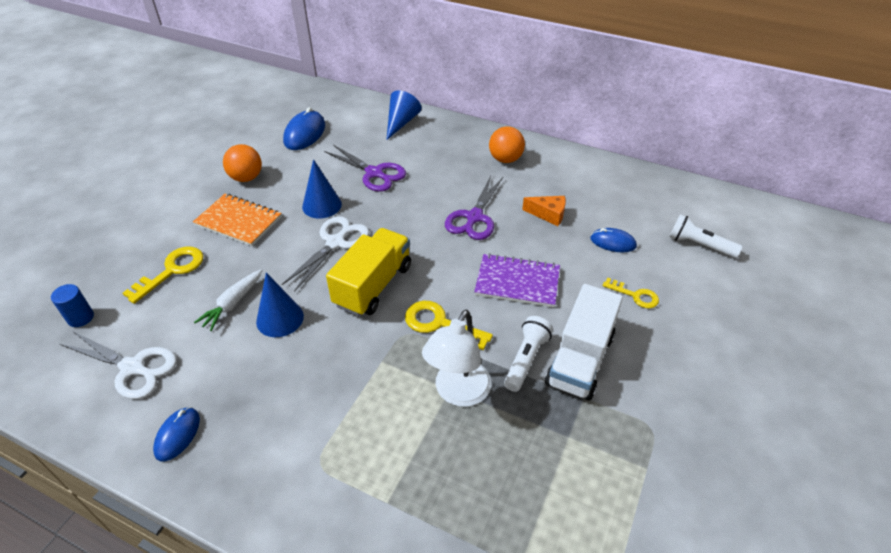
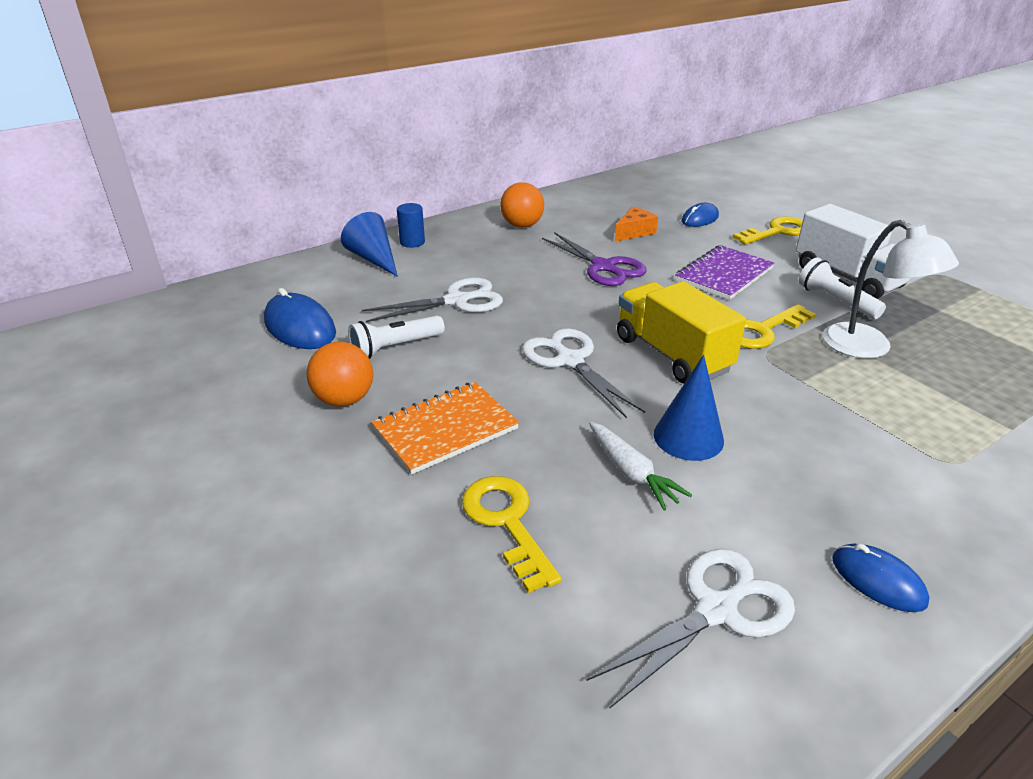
camera: 60 degrees left, 10 degrees down
blue cylinder [51,284,94,327] -> blue cylinder moved to [397,203,425,248]
blue cone [302,159,342,219] -> none
purple scissors [324,145,406,192] -> white scissors [362,278,503,322]
yellow key [603,278,659,309] -> yellow key [733,216,803,245], size x1.55
white flashlight [669,214,743,258] -> white flashlight moved to [348,316,445,359]

